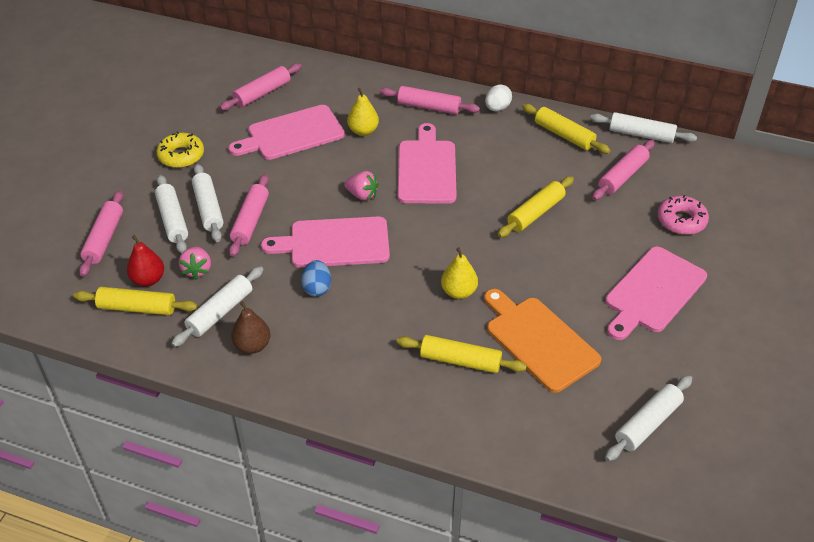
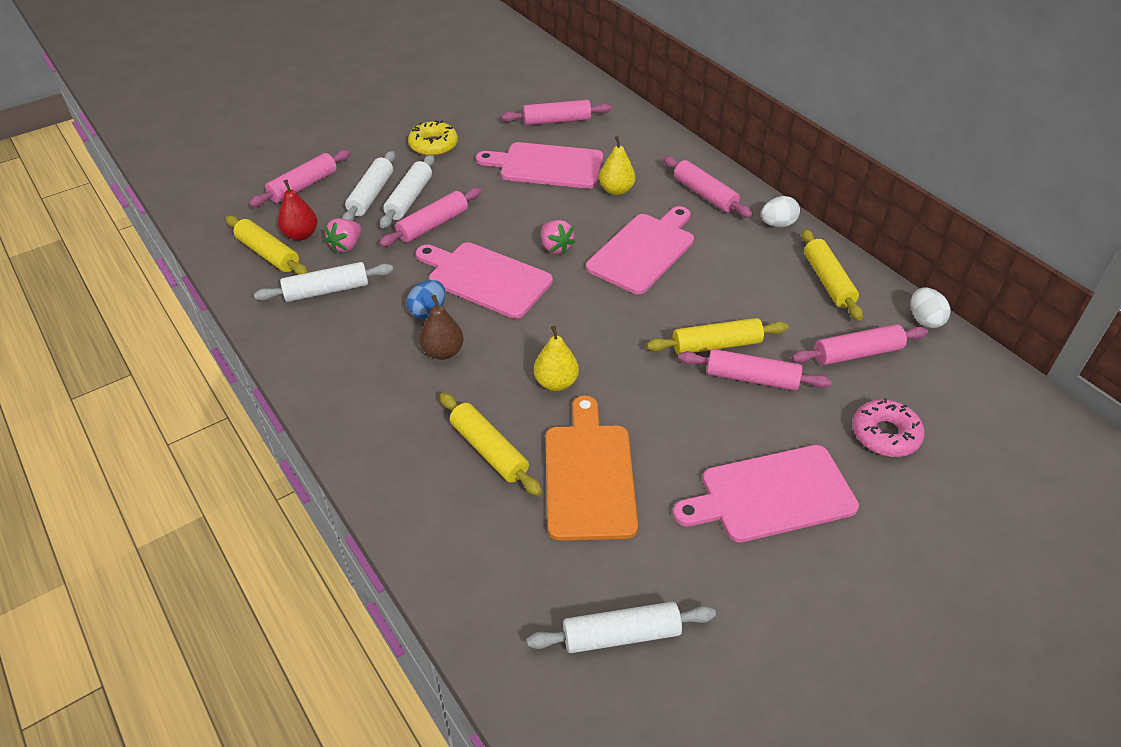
camera: 35 degrees right, 0 degrees up
brown pear [231,301,271,354] -> brown pear moved to [419,295,464,360]
white rolling pin [590,112,697,143] -> white egg [911,287,951,328]
none -> pink rolling pin [679,349,832,391]

